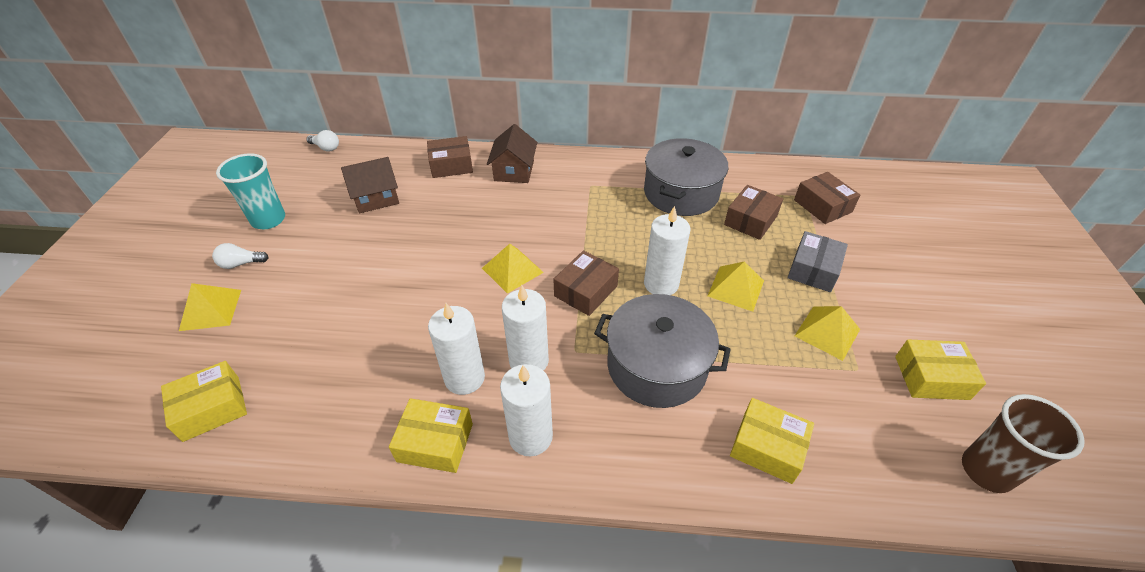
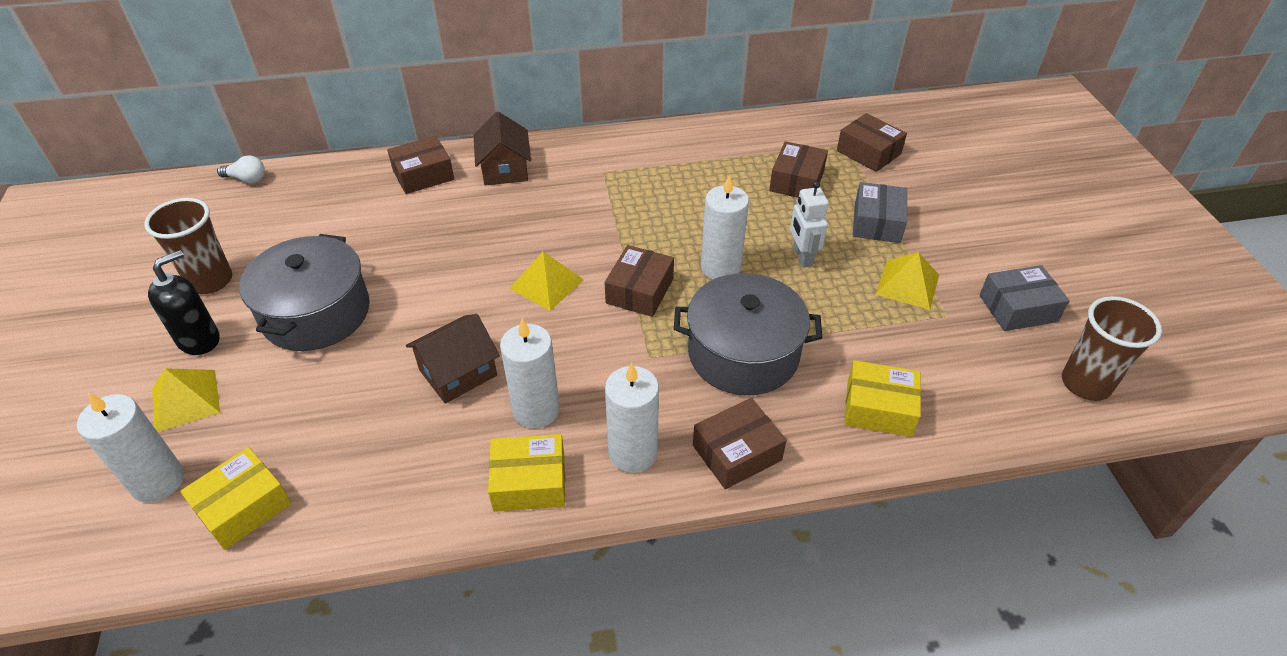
camera: 15 degrees left, 0 degrees up
white light bulb [212,243,269,269] -> black soap dispenser [148,250,220,355]
turquoise cup [216,153,285,229] -> brown cup [144,198,232,294]
brown house [341,157,399,213] -> brown house moved to [406,314,500,404]
white candle [502,285,549,371] -> white candle moved to [77,392,184,503]
grey pot [644,138,728,216] -> grey pot moved to [239,234,370,351]
yellow pyramid [707,261,764,312] -> white robot [790,181,829,268]
yellow box [895,340,986,400] -> grey box [979,265,1070,331]
none -> brown box [693,398,787,489]

